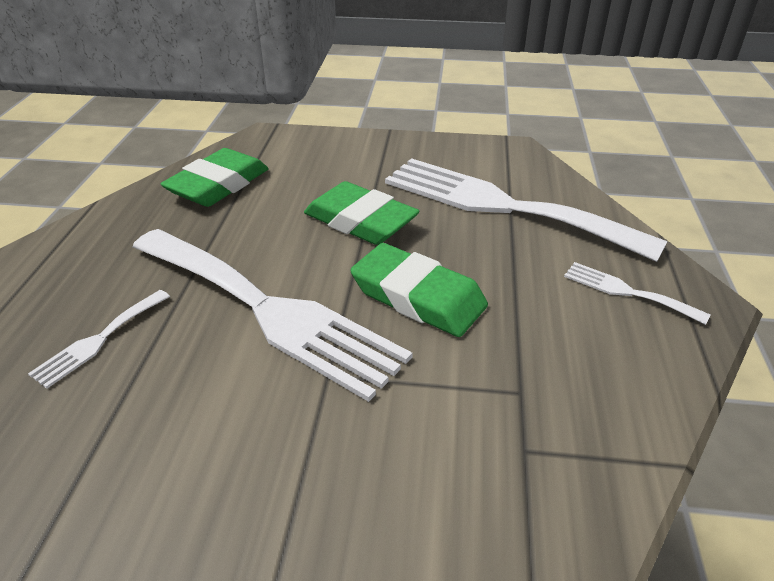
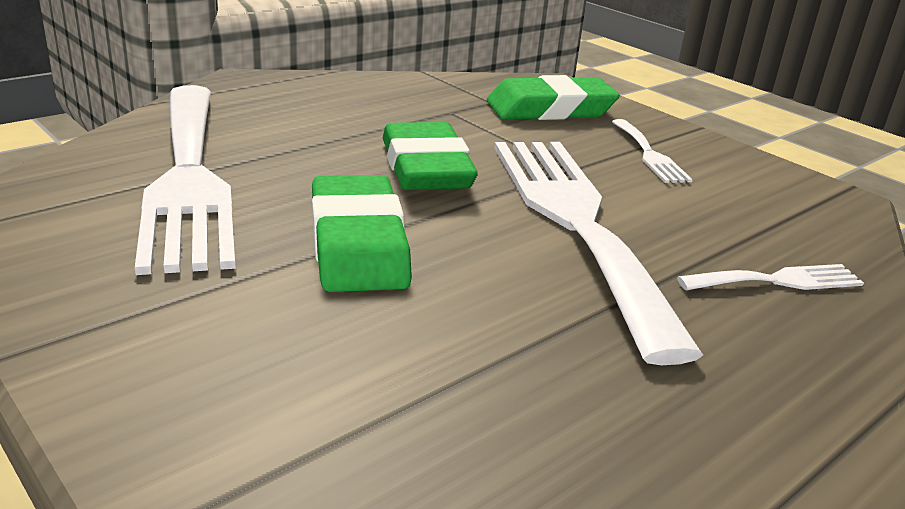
camera: 140 degrees left, 10 degrees down
green eraser [161,148,268,207] -> green eraser moved to [487,75,620,120]
white fork [564,262,710,325] -> white fork moved to [612,119,693,183]

